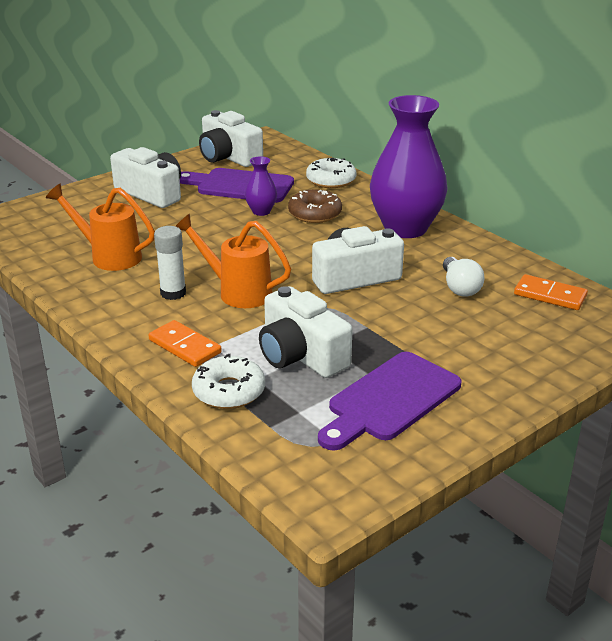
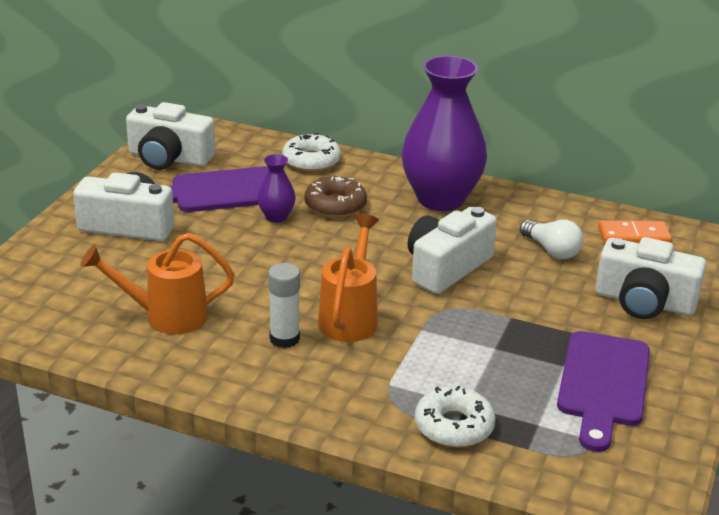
camera: 30 degrees left, 0 degrees up
orange domino [148,320,222,367] -> none
orange watering can [175,214,291,308] -> orange watering can turned 105 degrees clockwise [318,214,379,342]
white camera [259,286,352,378] -> white camera moved to [595,237,706,319]

